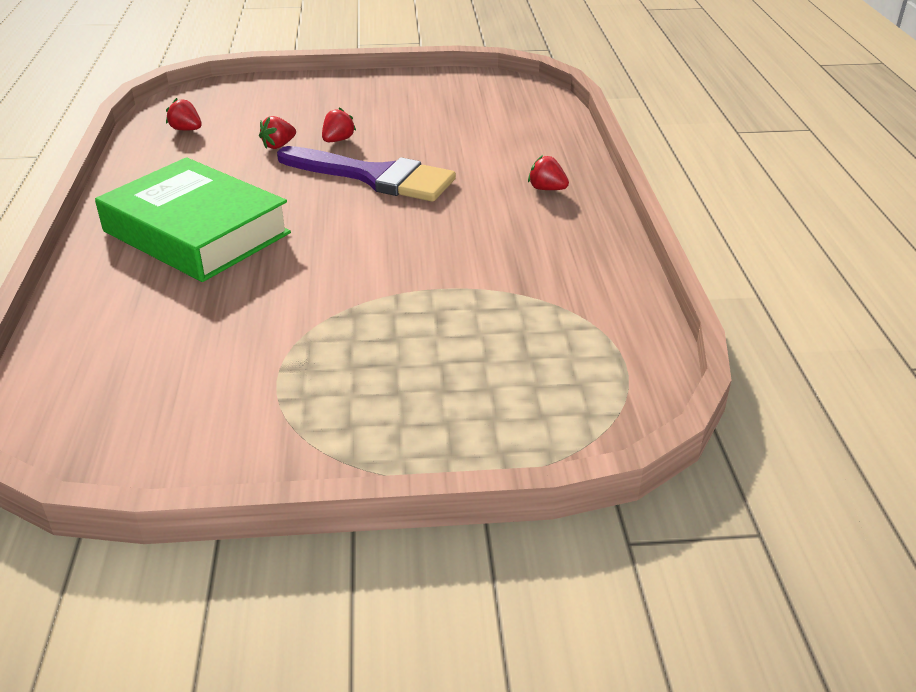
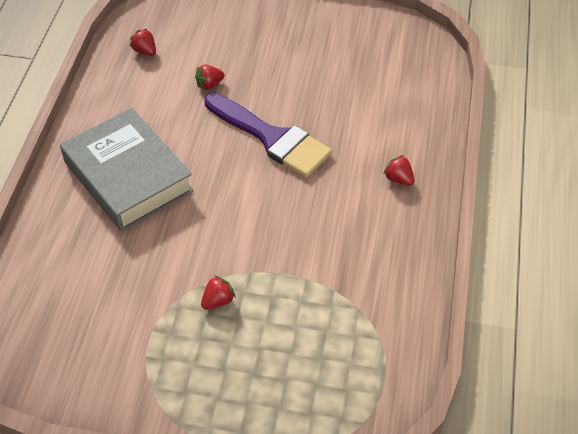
camera: 15 degrees right, 15 degrees up
green book [95,157,291,282] -> grey book [60,108,194,232]
red strawberry [322,107,356,142] -> red strawberry moved to [201,275,236,310]

